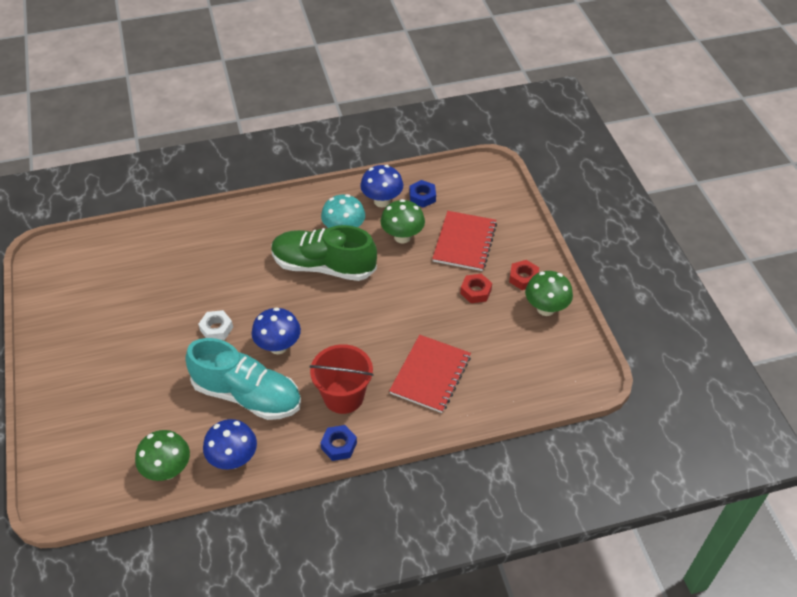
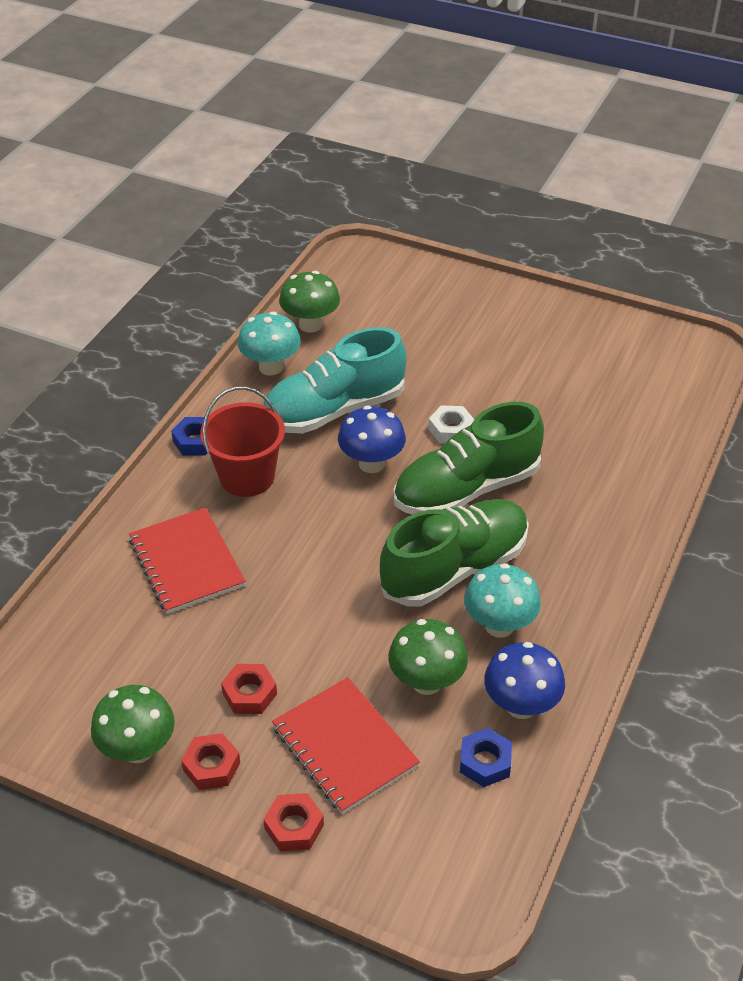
camera: 130 degrees right, 5 degrees down
blue mushroom [203,419,257,469] -> turquoise mushroom [238,312,301,376]
none -> red nut [264,793,324,851]
none -> green shoe [393,402,544,515]

